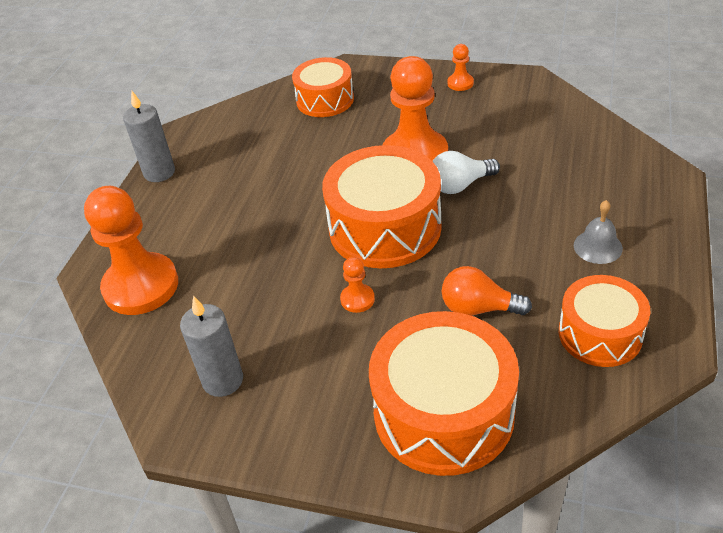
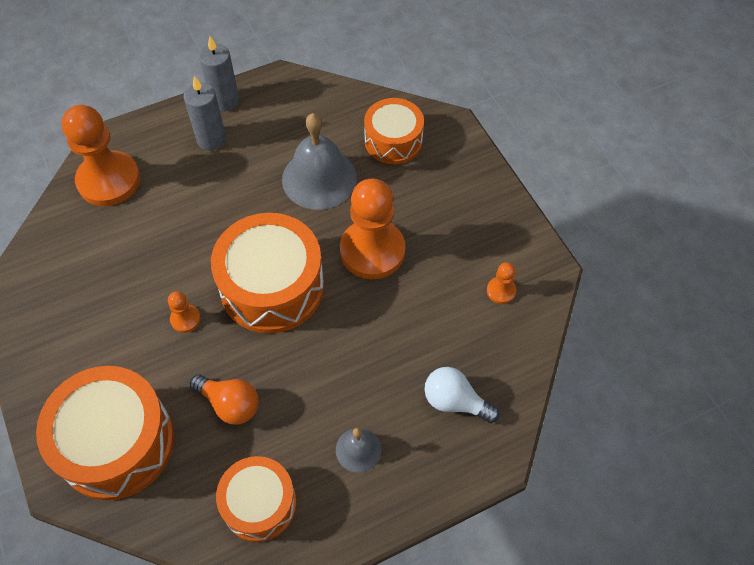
camera: 45 degrees right, 15 degrees up
grey candle [180,296,243,397] -> grey candle moved to [184,76,226,150]
white light bulb [433,151,500,194] -> white light bulb moved to [424,367,500,423]
orange light bulb [442,266,532,316] -> orange light bulb turned 150 degrees clockwise [190,375,259,425]
orange pawn [448,44,474,91] -> orange pawn moved to [487,262,516,304]
none -> grey bell [282,113,357,210]

